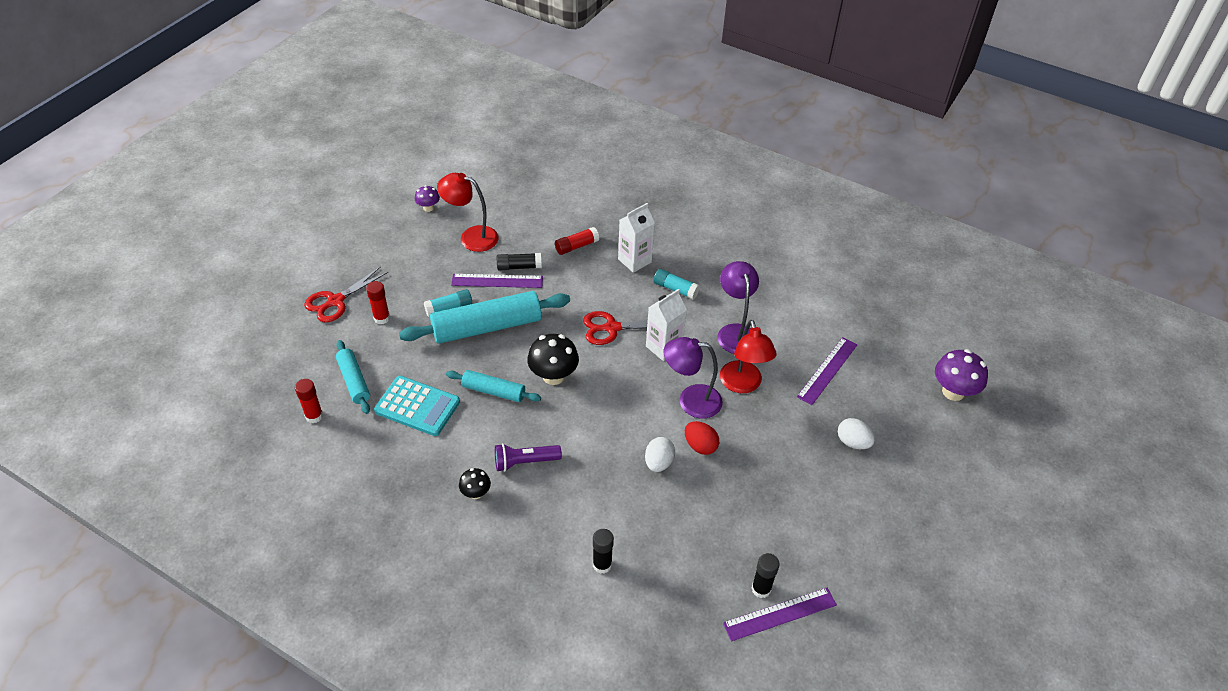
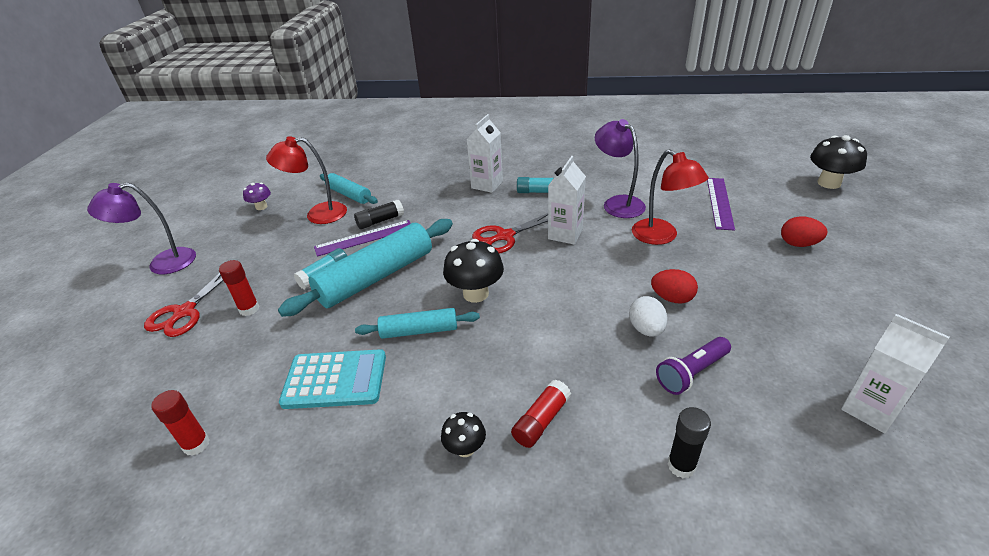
camera: 20 degrees left, 10 degrees down
turquoise rolling pin [336,340,370,414] -> turquoise rolling pin moved to [320,173,378,204]
purple flashlight [495,443,562,472] -> purple flashlight moved to [656,337,731,395]
red glue stick [555,227,599,255] -> red glue stick moved to [511,380,571,448]
purple lamp [664,337,723,419] -> purple lamp moved to [87,183,196,274]
purple ruler [723,588,837,641] -> none
black glue stick [751,553,780,598] -> white carton [841,314,950,434]
white egg [838,418,875,449] -> red egg [781,216,827,247]
purple mushroom [935,349,988,401] -> black mushroom [810,135,867,189]

